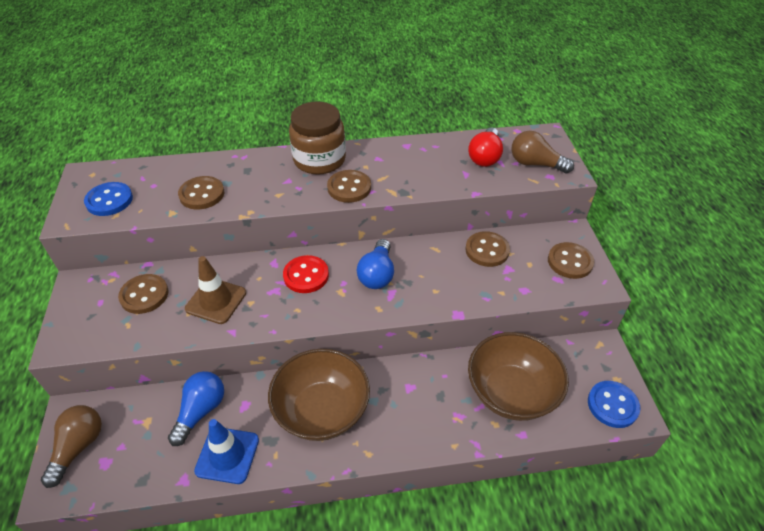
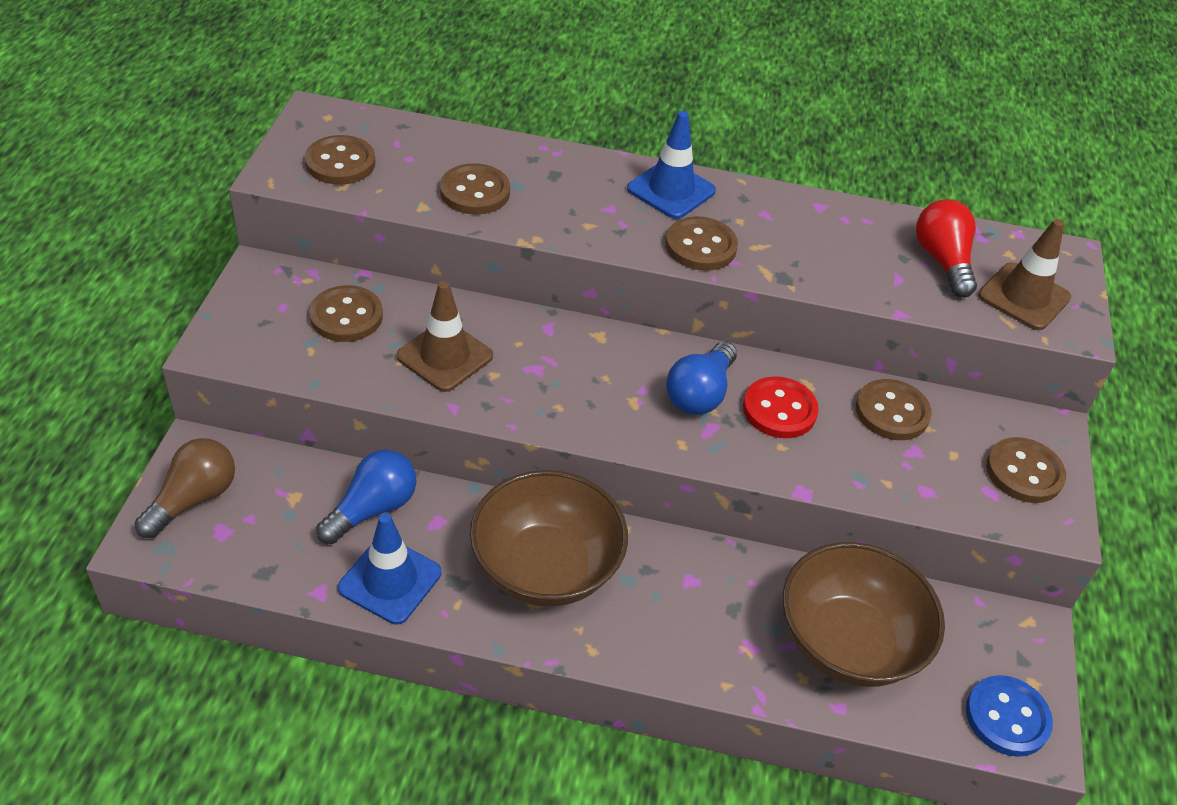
camera: 15 degrees right, 0 degrees up
blue button [84,182,133,216] -> brown button [305,135,376,185]
red button [283,255,329,293] -> red button moved to [743,376,819,438]
brown jar [289,102,346,174] -> blue traffic cone [627,111,716,219]
red light bulb [468,128,503,167] -> red light bulb turned 135 degrees clockwise [916,199,977,298]
brown light bulb [511,131,574,173] -> brown traffic cone [978,219,1071,330]

